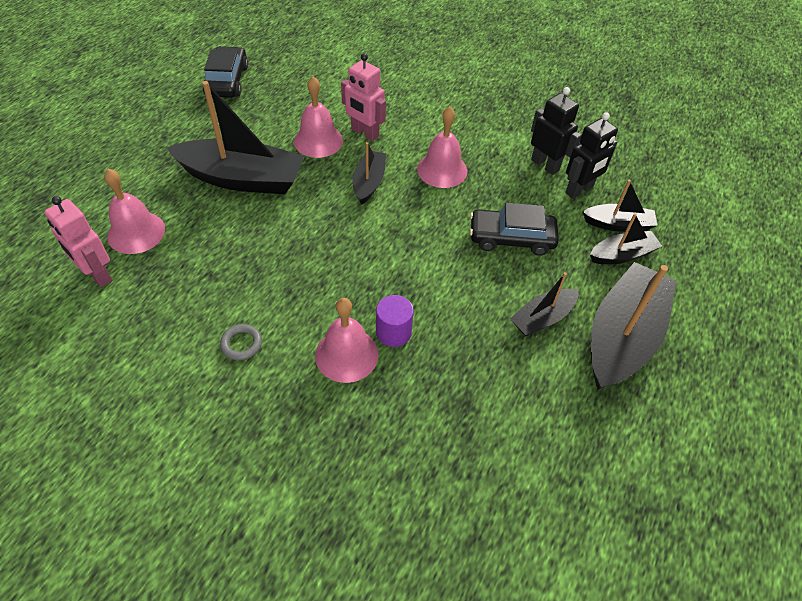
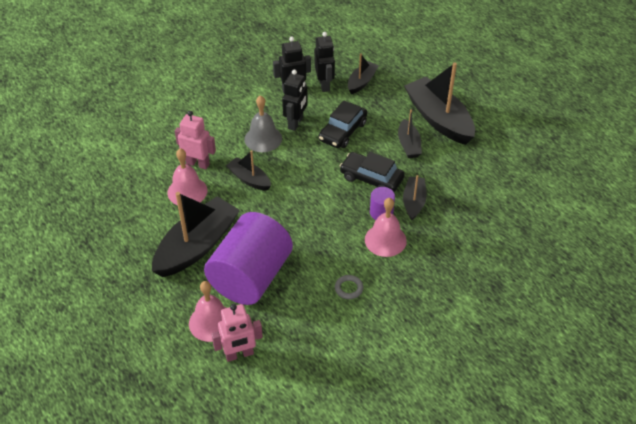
camera: 60 degrees left, 5 degrees down
black car [203,46,248,98] -> black car moved to [340,152,405,192]
pink robot [341,53,386,141] -> pink robot turned 135 degrees counterclockwise [175,111,216,169]
pink bell [417,106,467,188] -> grey bell [244,95,282,152]
black boat [590,213,662,264] -> black boat moved to [403,175,427,220]
none -> purple cylinder [204,212,293,305]
none -> black robot [282,69,308,131]

